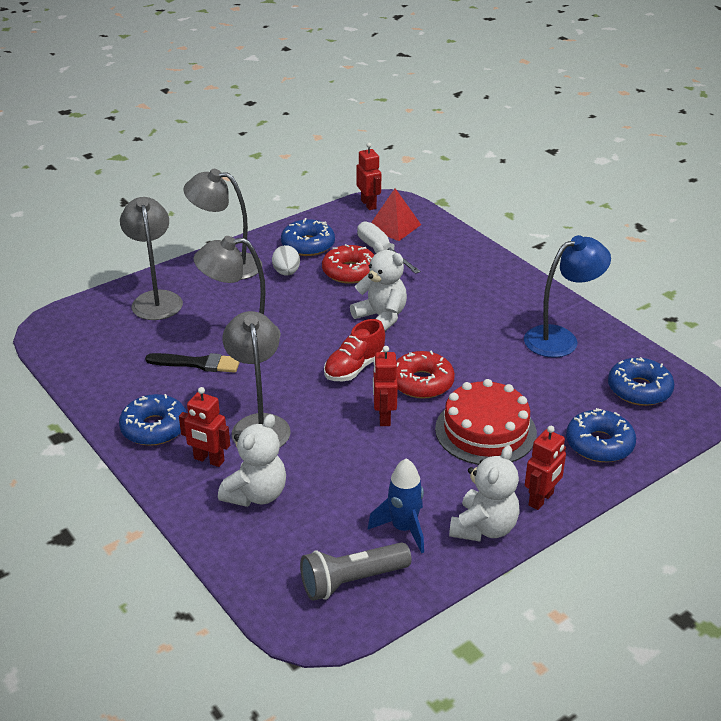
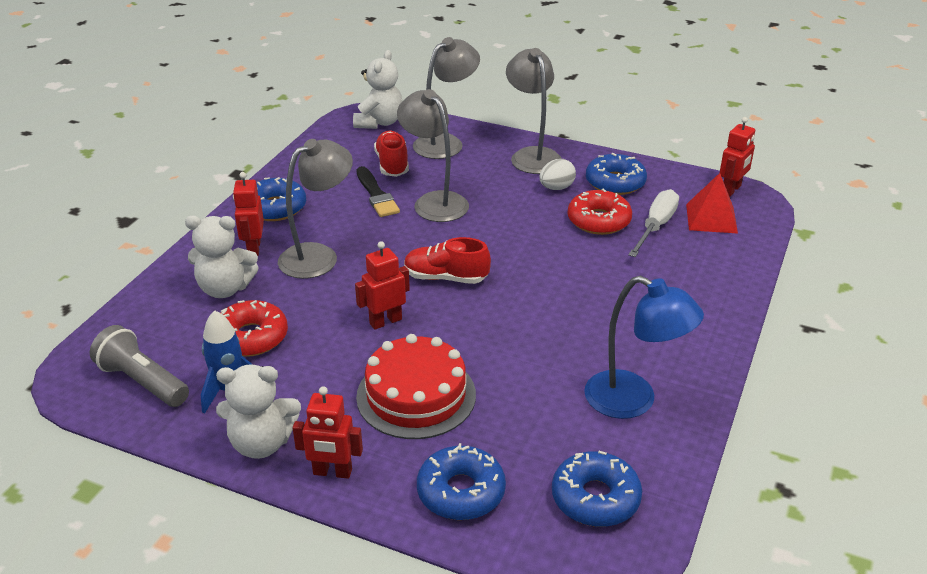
camera: 60 degrees right, 0 degrees up
white teddy bear [350,242,407,331] -> white teddy bear moved to [353,50,402,129]
red donut [396,351,455,399] -> red donut moved to [221,300,288,357]
none -> red shoe [374,131,409,177]

